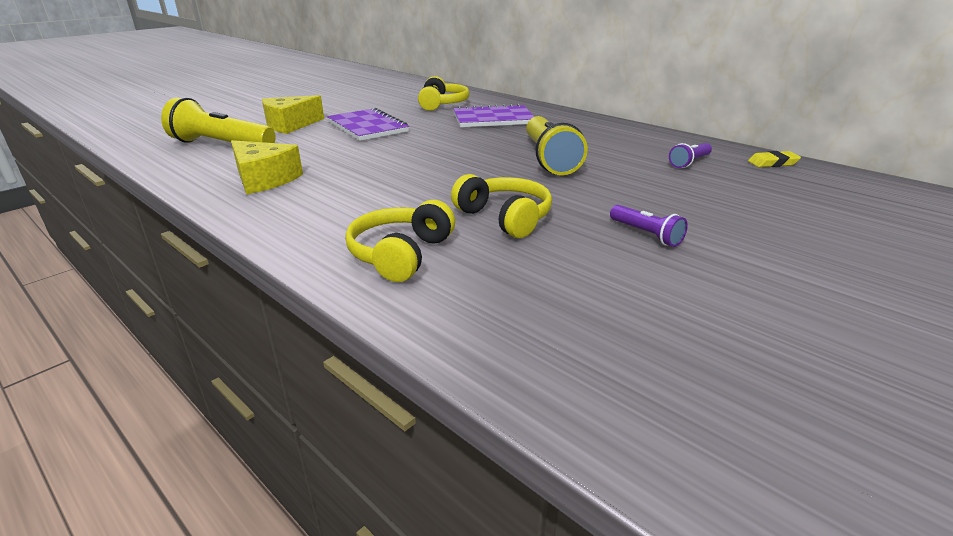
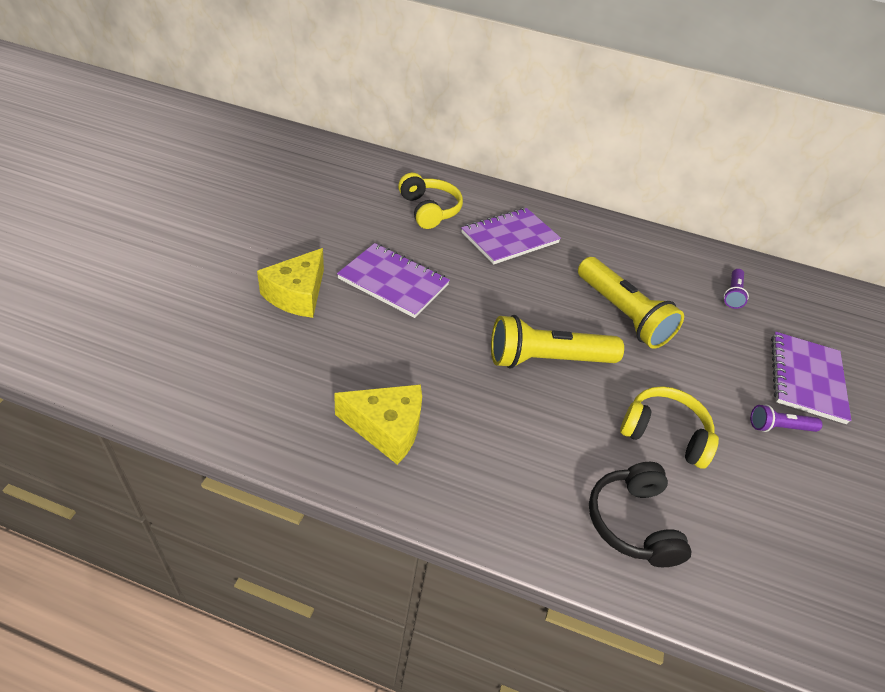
camera: 30 degrees left, 15 degrees up
yellow flashlight [161,98,276,143] -> yellow flashlight moved to [491,315,624,369]
yellow headphones [345,200,455,282] -> black headphones [589,462,691,567]
purple flashlight [610,205,688,247] -> purple flashlight turned 150 degrees clockwise [750,405,822,432]
yellow eraser [748,151,801,167] -> none
none -> purple notebook [771,332,852,424]

